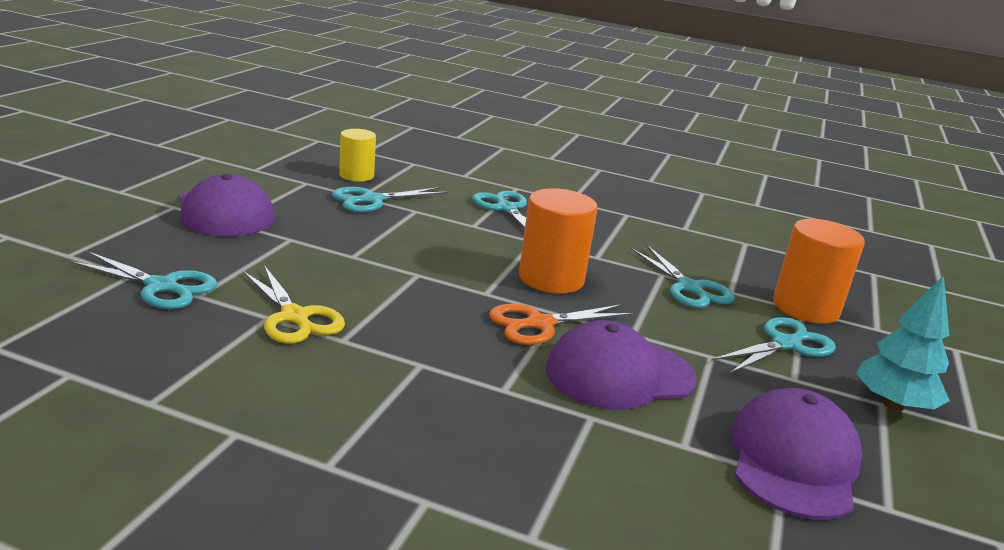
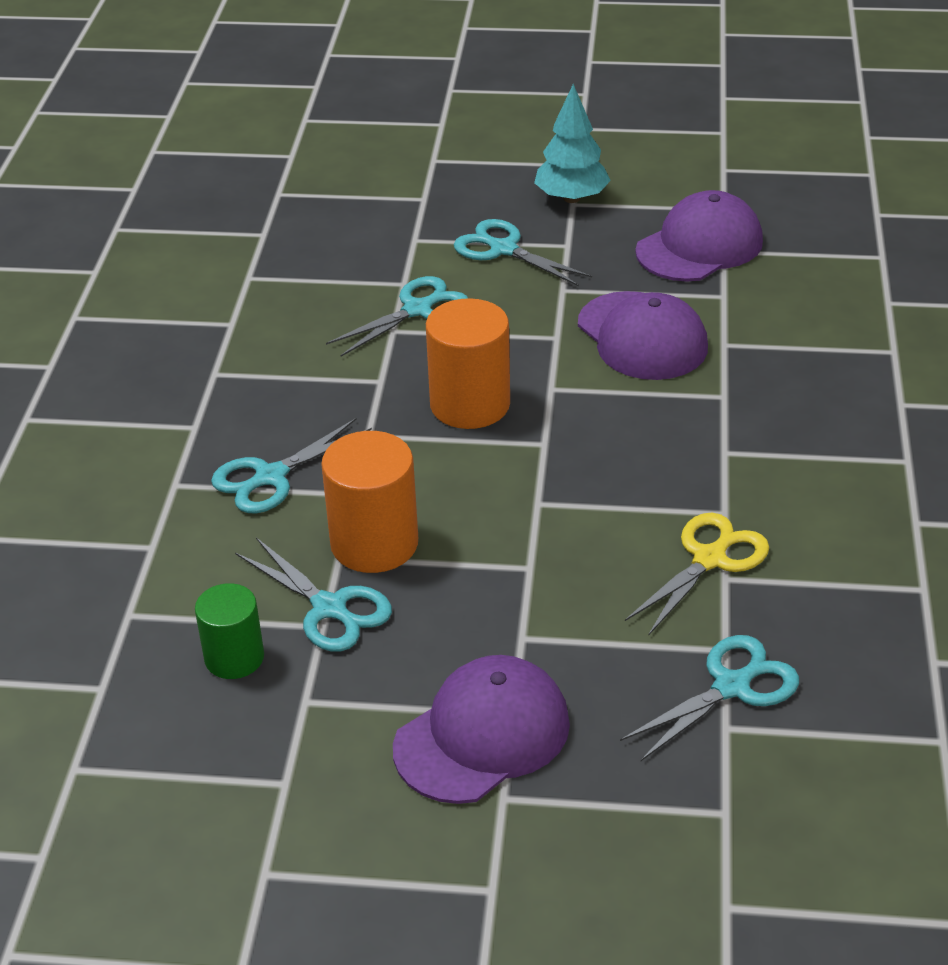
camera: 100 degrees left, 15 degrees up
turquoise scissors [70,251,217,309] -> turquoise scissors turned 45 degrees clockwise [620,635,799,761]
yellow cylinder [339,129,376,182] -> green cylinder [195,583,264,679]
orange scissors [489,304,634,345] -> none
purple cap [730,388,862,520] -> purple cap turned 135 degrees clockwise [635,190,763,281]
orange cylinder [773,219,865,324] -> orange cylinder moved to [321,431,418,573]

